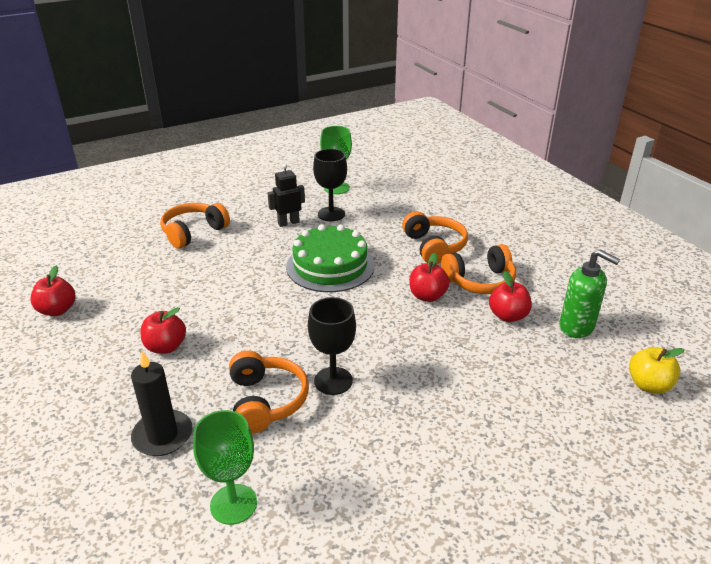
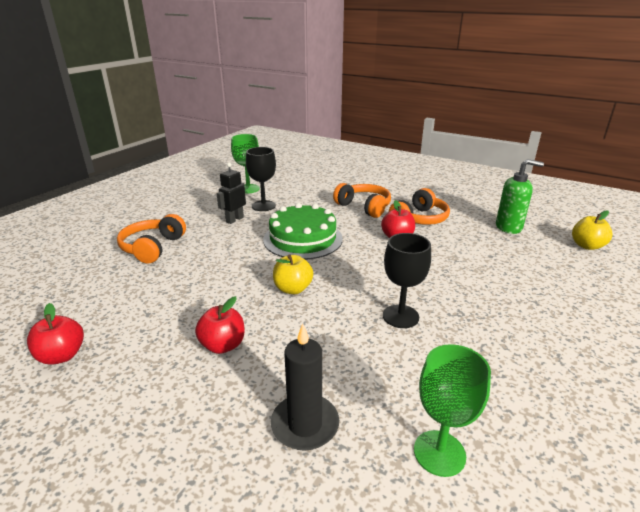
camera: 30 degrees left, 5 degrees down
orange headphones [229,351,309,434] -> none
red apple [489,271,532,322] -> none
none -> yellow apple [273,254,313,294]

